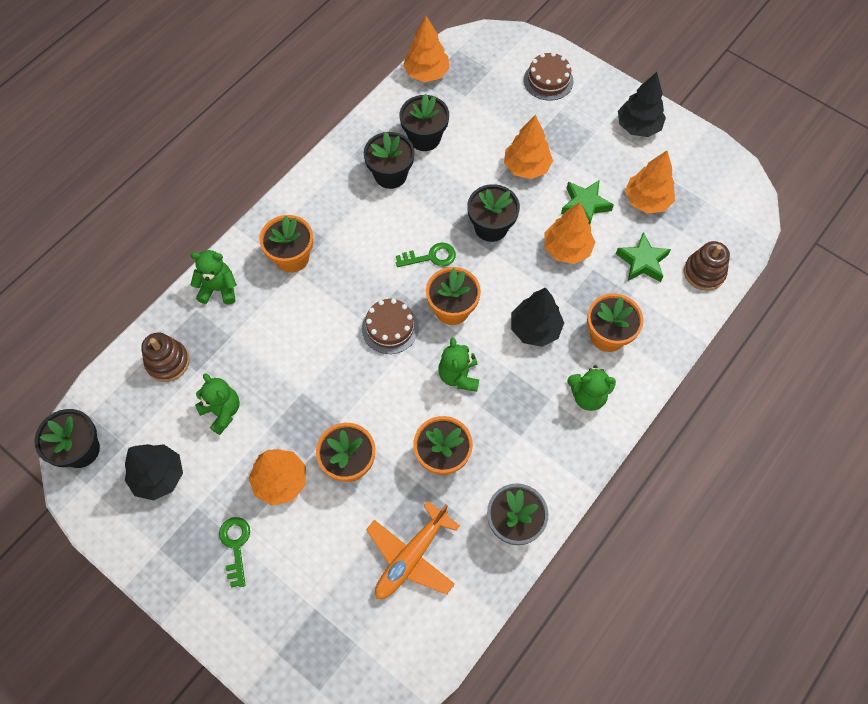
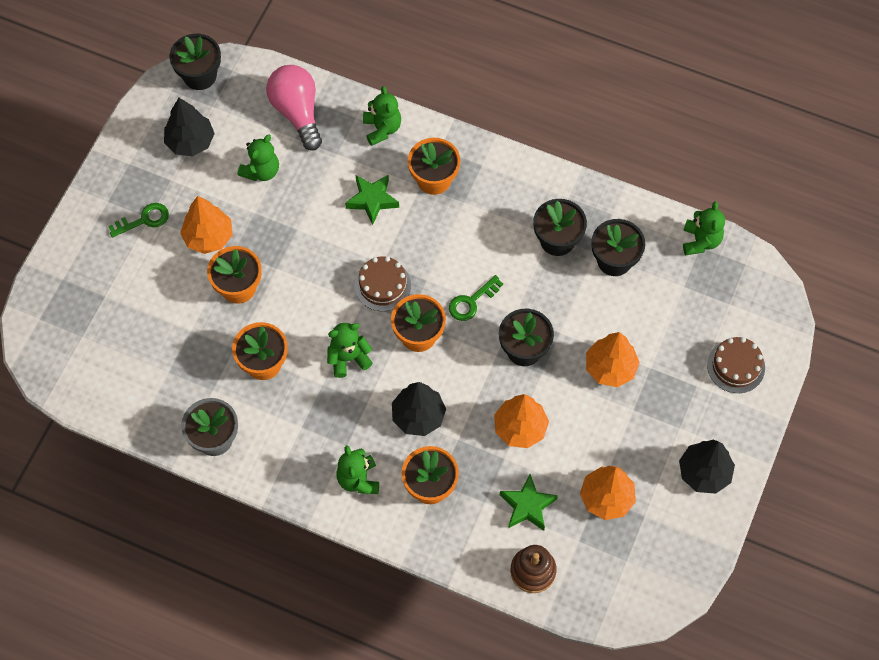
camera: 75 degrees right, 0 degrees up
brown stacking toy [141,332,190,382] -> pink light bulb [266,65,322,151]
orange plane [366,501,460,599] -> none
green key [396,243,456,267] -> green key turned 75 degrees clockwise [449,275,503,321]
orange tree [403,16,450,82] -> green teddy bear [683,201,725,256]
green star [561,180,614,225] -> green star moved to [345,174,399,225]

